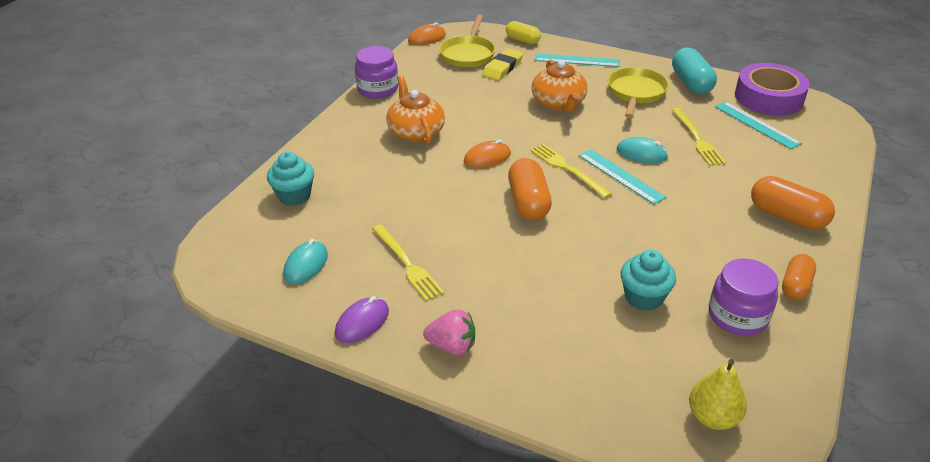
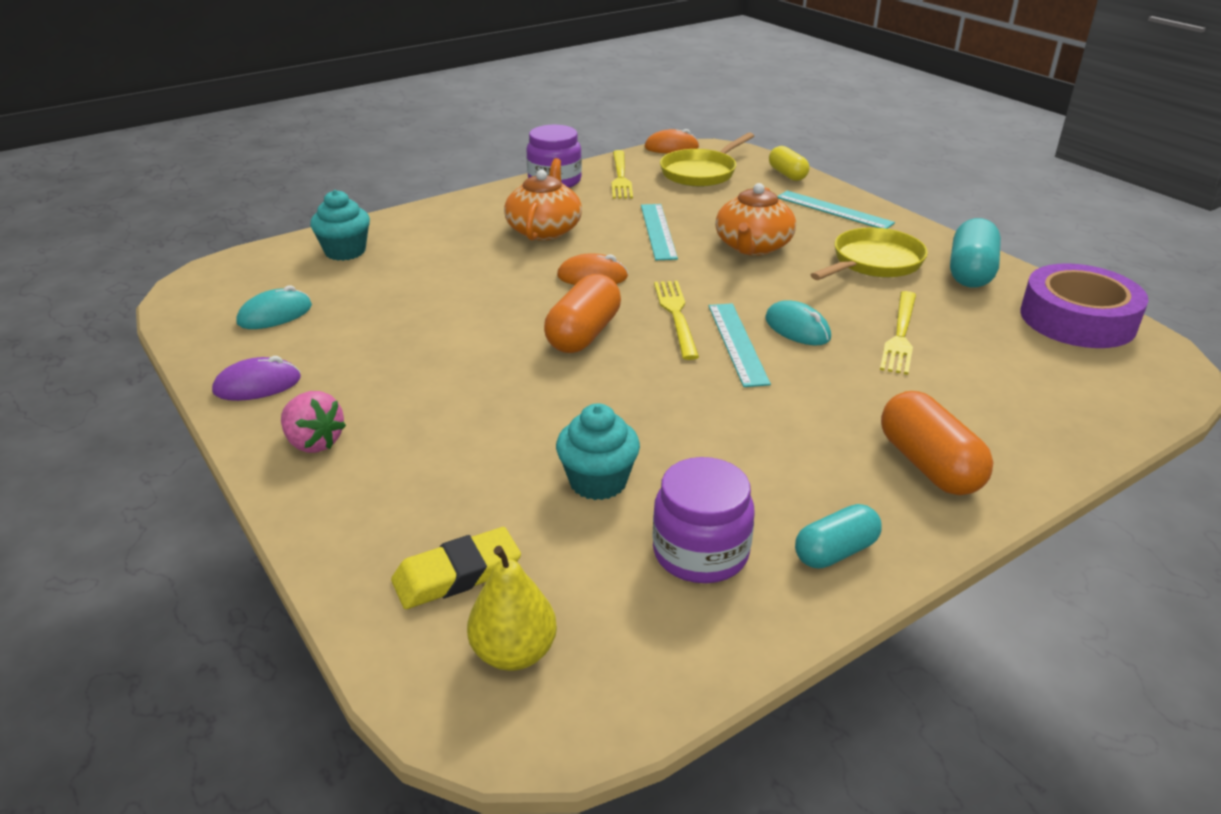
camera: 30 degrees right, 5 degrees down
yellow fork [372,224,444,301] -> yellow fork moved to [612,150,633,199]
yellow eraser [482,48,523,81] -> yellow eraser moved to [391,527,521,609]
turquoise ruler [715,101,802,149] -> turquoise ruler moved to [641,204,678,260]
orange capsule [782,254,816,300] -> turquoise capsule [795,504,882,569]

